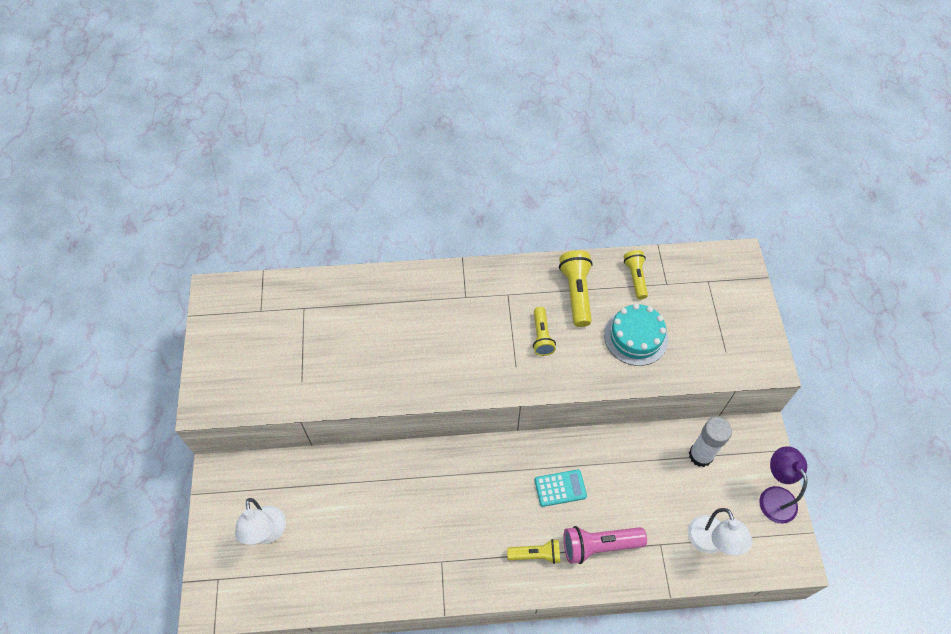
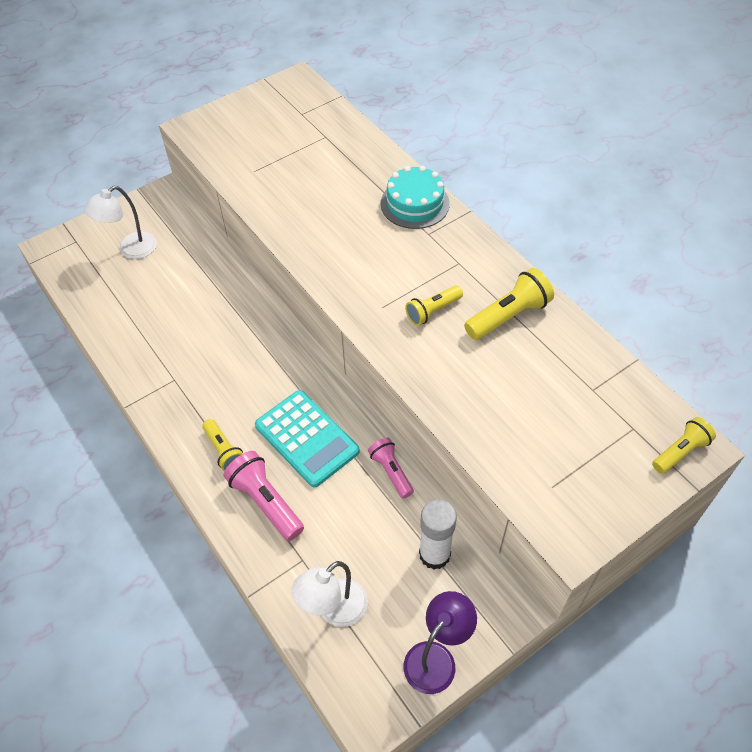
camera: 60 degrees right, 5 degrees down
turquoise calculator [535,469,587,507] -> turquoise calculator [255,390,360,487], size x1.74
turquoise cake [604,303,668,366] -> turquoise cake moved to [381,166,450,229]
yellow flashlight [624,250,648,299] -> yellow flashlight moved to [652,417,716,474]
none -> pink flashlight [368,438,414,498]

